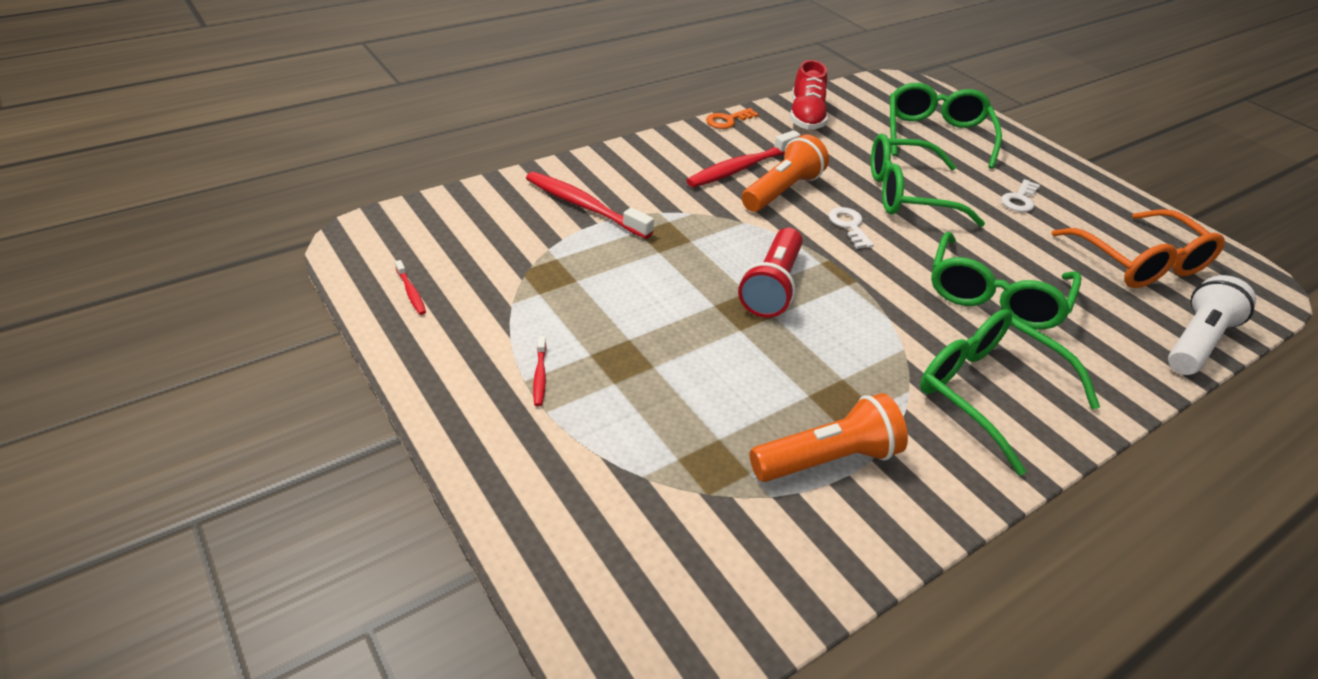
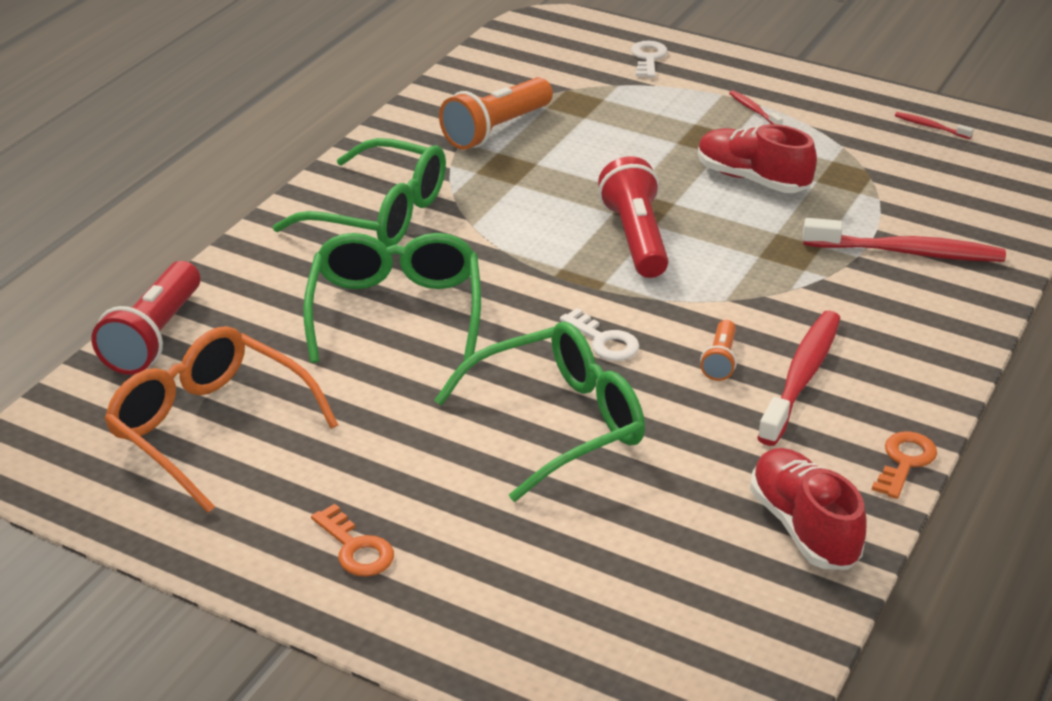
camera: 155 degrees right, 5 degrees down
orange flashlight [742,134,829,212] -> orange flashlight [700,320,737,381], size x0.52
green glasses [890,83,1002,169] -> none
white key [1001,179,1040,212] -> white key moved to [631,41,668,78]
white flashlight [1168,275,1256,375] -> red flashlight [92,261,200,375]
none -> orange key [311,504,394,577]
none -> red shoe [698,124,817,193]

